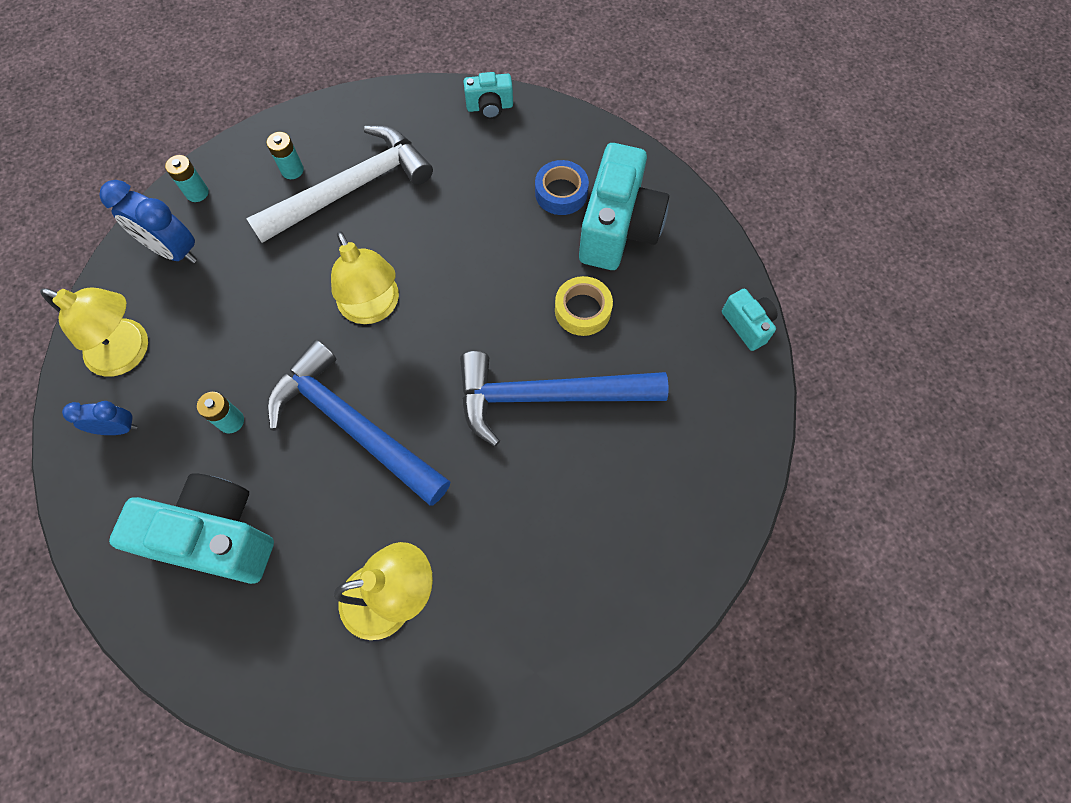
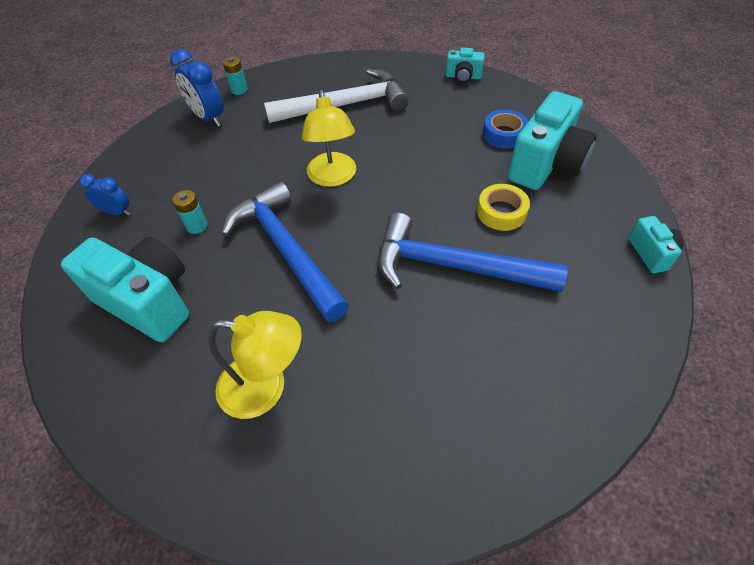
camera: 20 degrees right, 15 degrees down
yellow lamp [40,288,148,377] -> none
turquoise battery [266,132,304,179] -> none

